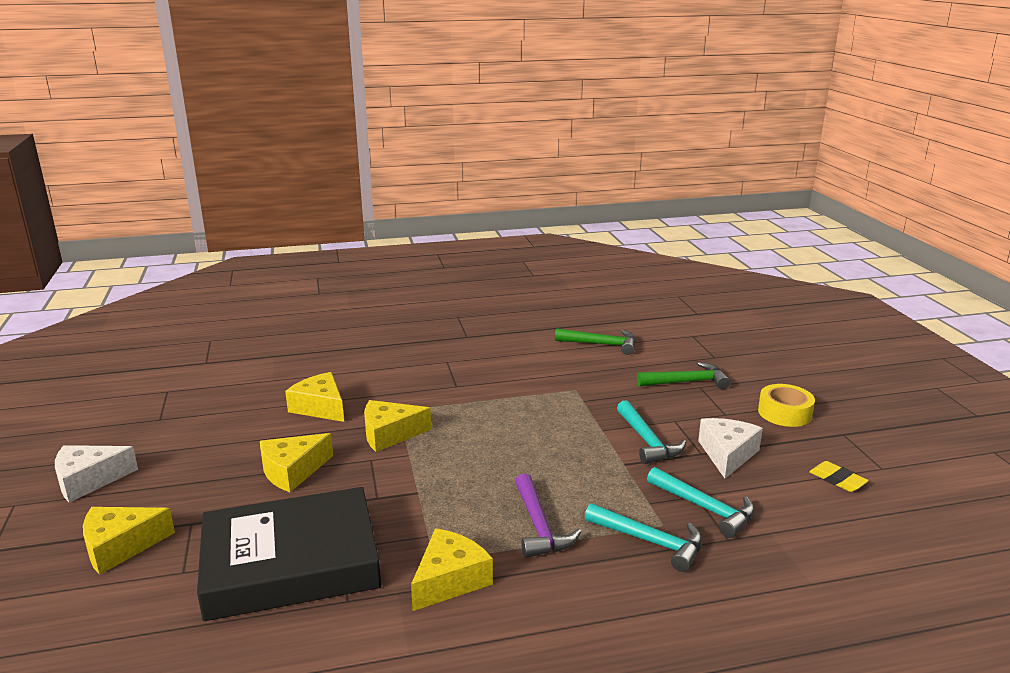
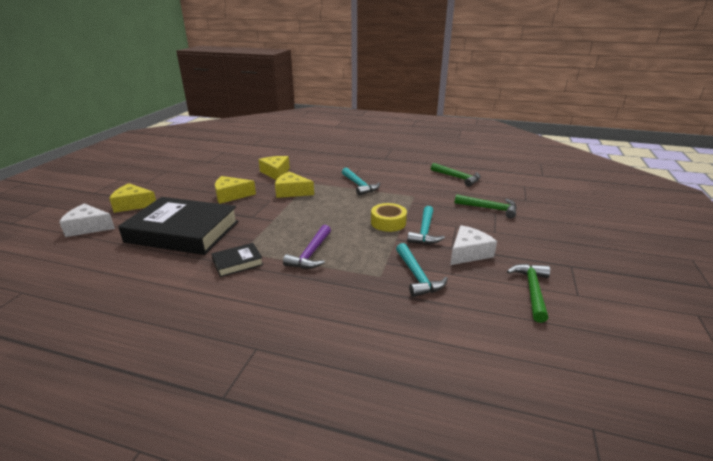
camera: 30 degrees right, 5 degrees up
white cheese [55,445,138,503] -> white cheese moved to [59,203,115,237]
yellow cheese [411,528,493,611] -> black book [211,243,263,277]
turquoise hammer [585,503,702,572] -> turquoise hammer moved to [342,167,380,196]
yellow tape [758,384,815,427] -> yellow tape moved to [371,203,407,232]
yellow eraser [809,461,869,492] -> green hammer [507,264,550,323]

